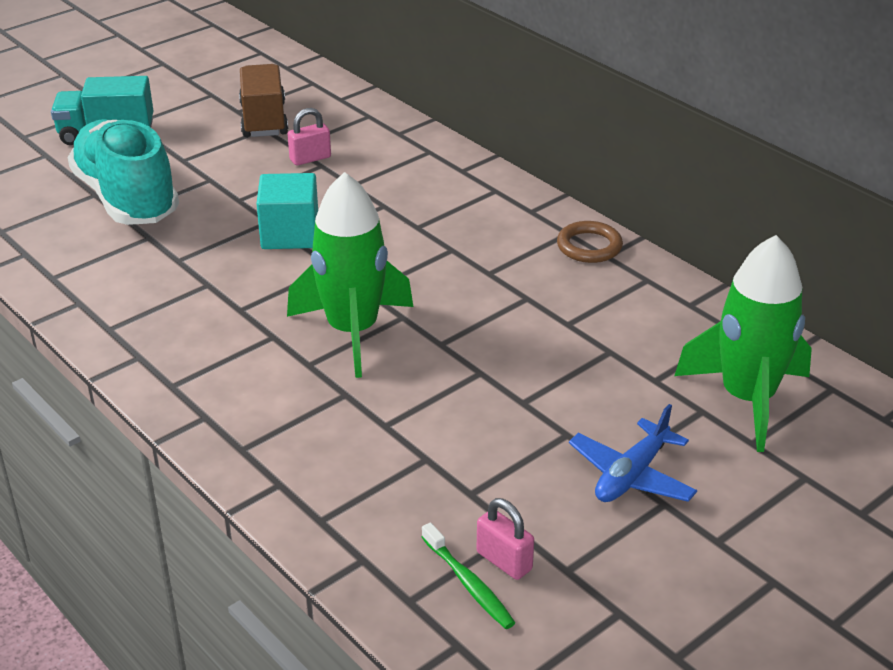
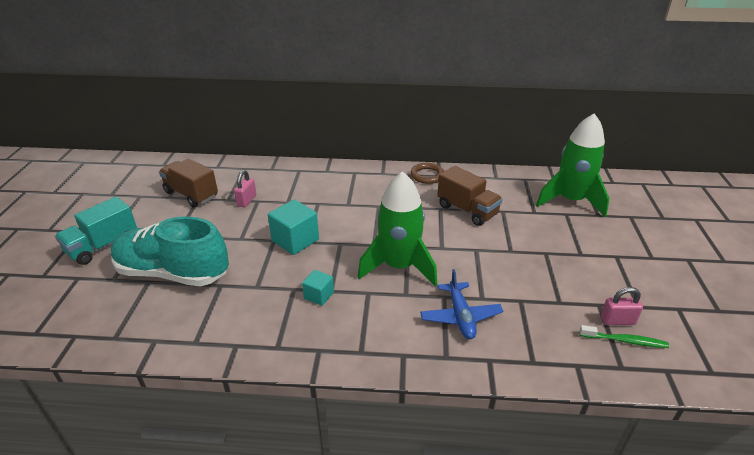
camera: 45 degrees left, 0 degrees up
blue plane [569,404,697,502] -> blue plane moved to [420,269,503,339]
none -> turquoise cube [302,270,334,306]
none -> brown truck [437,166,503,226]

